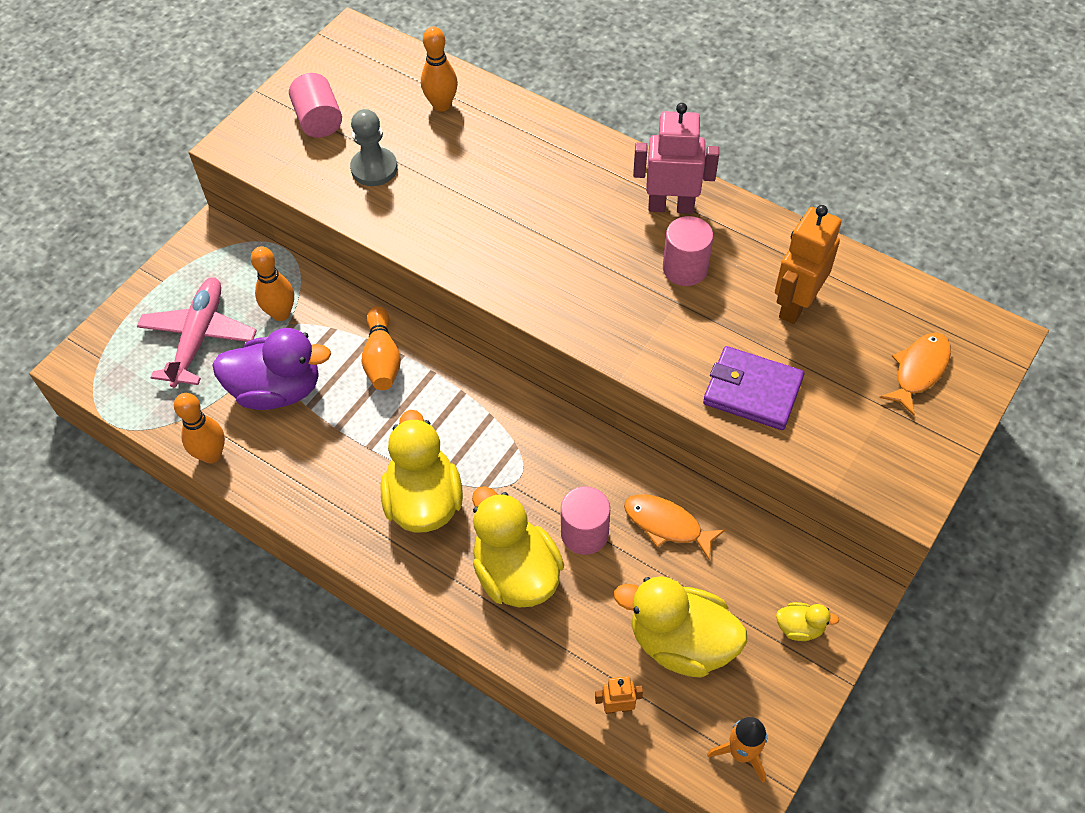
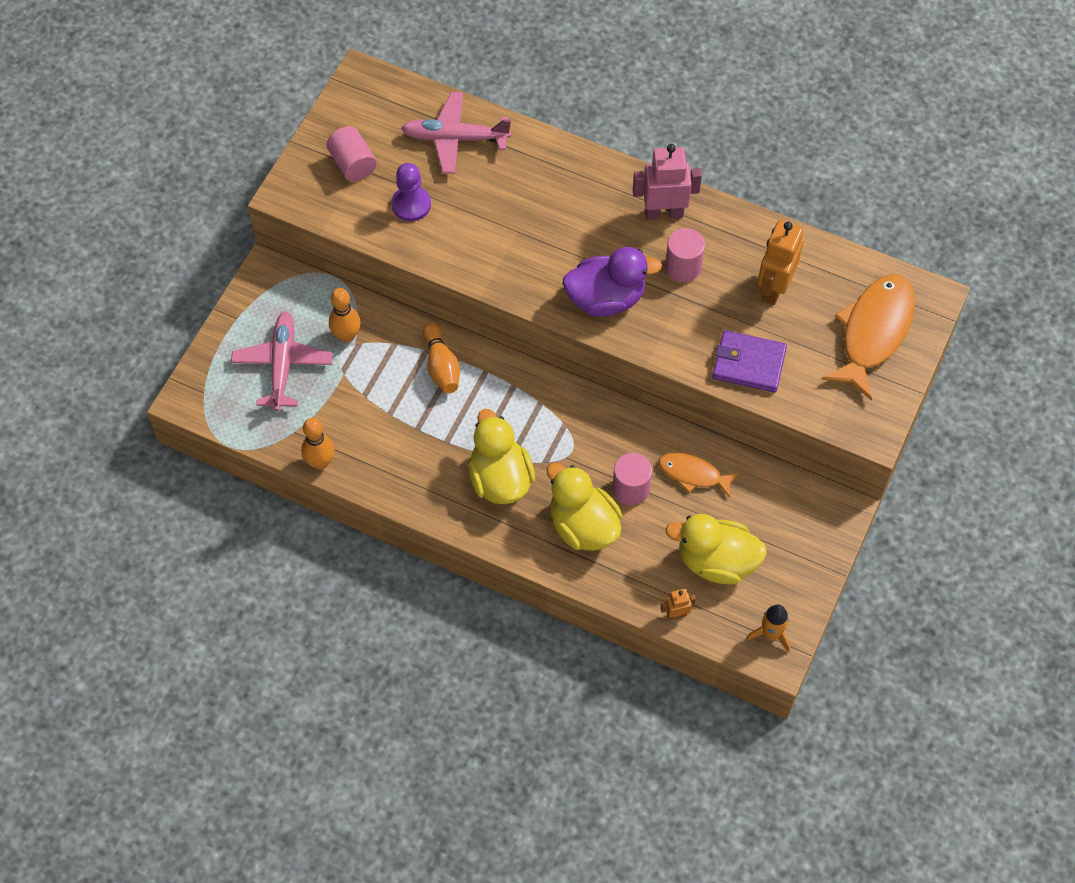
camera: 10 degrees left, 5 degrees up
purple duck [212,328,331,410] -> purple duck moved to [562,247,662,317]
grey pawn [350,109,397,186] -> purple pawn [391,163,431,221]
orange bowling pin [421,26,458,112] -> pink plane [401,92,511,174]
yellow duck [776,602,839,641] -> none
orange fish [879,333,951,416] -> orange fish [822,274,915,401], size x1.81

